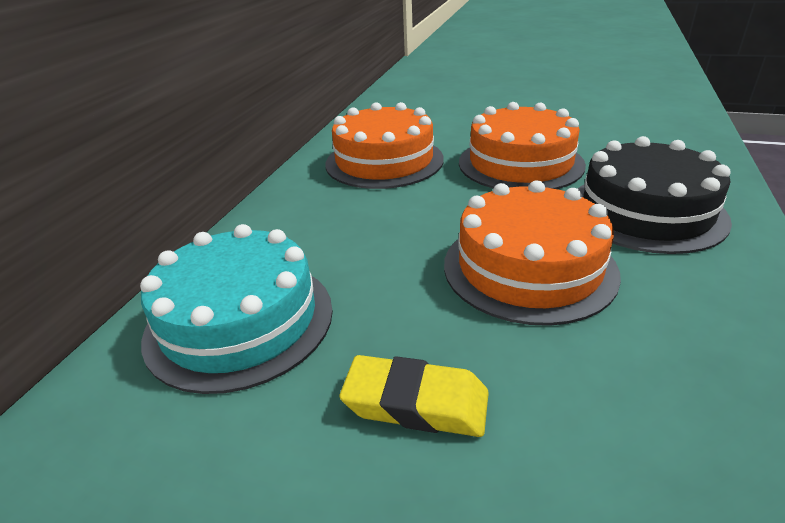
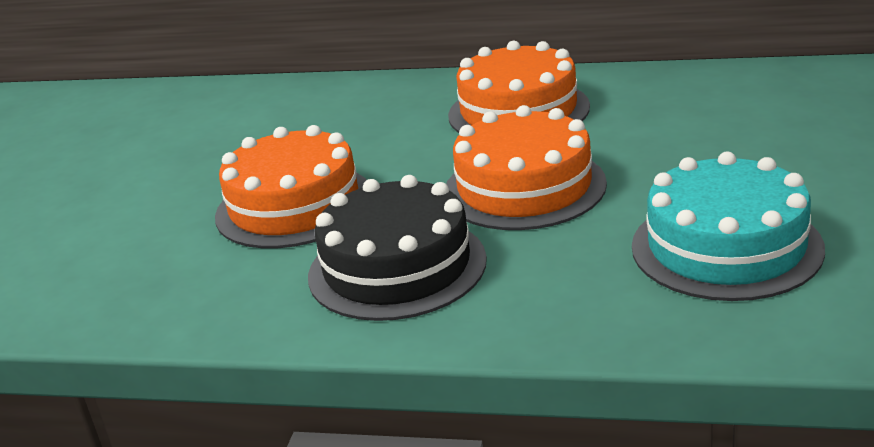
camera: 85 degrees right, 5 degrees down
turquoise cake [140,224,333,394] -> turquoise cake moved to [632,152,825,301]
yellow eraser [339,355,489,437] -> none

